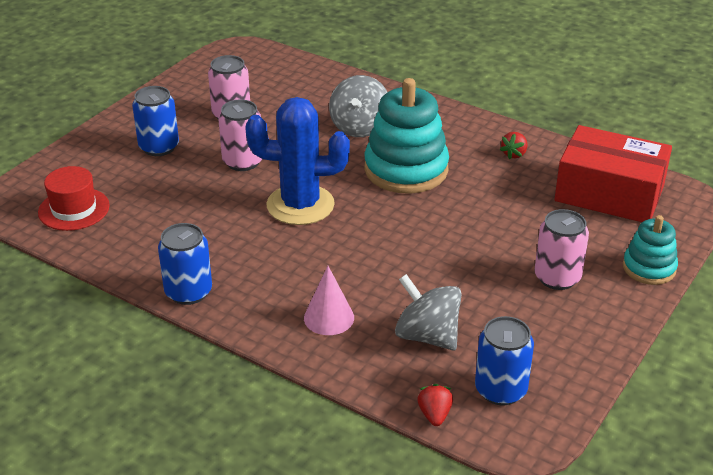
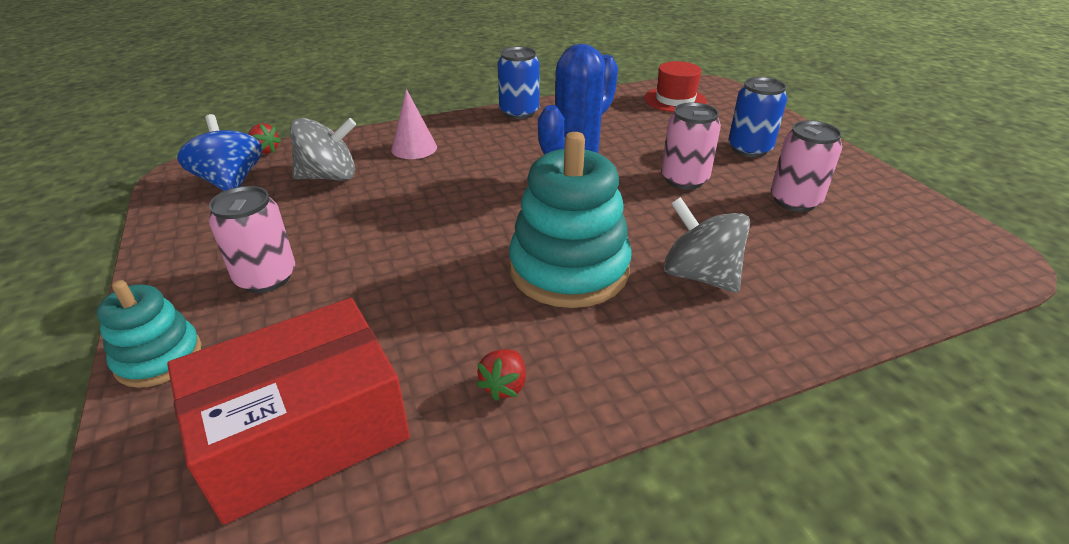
camera: 125 degrees right, 0 degrees up
blue can [475,316,534,405] -> blue spinning top [177,114,262,191]
red strawberry [500,132,527,160] -> red strawberry turned 135 degrees counterclockwise [476,349,526,401]

